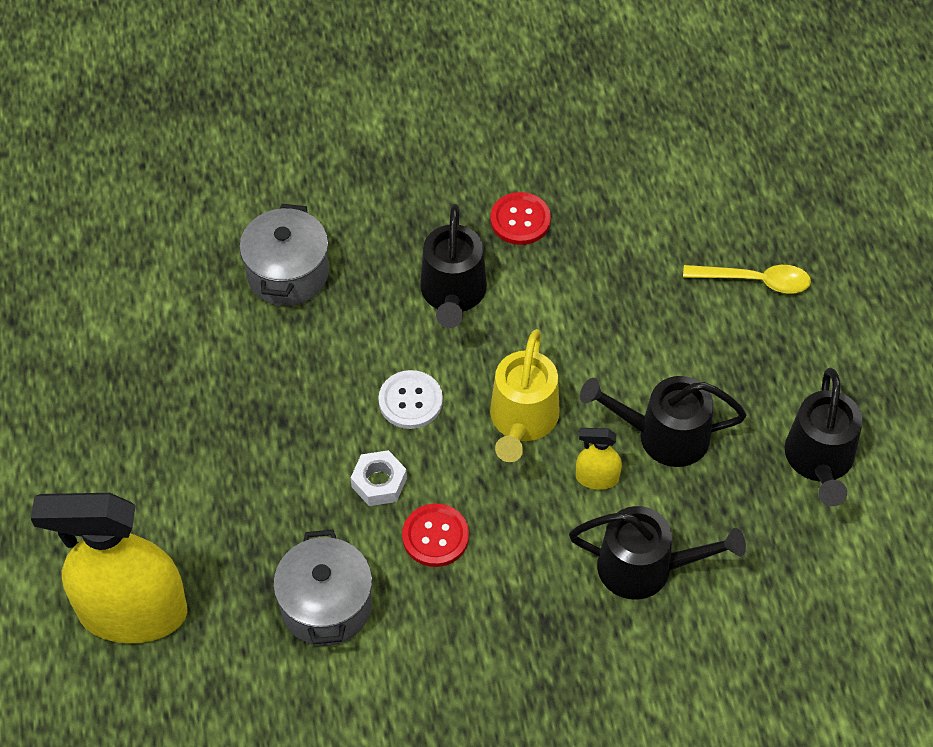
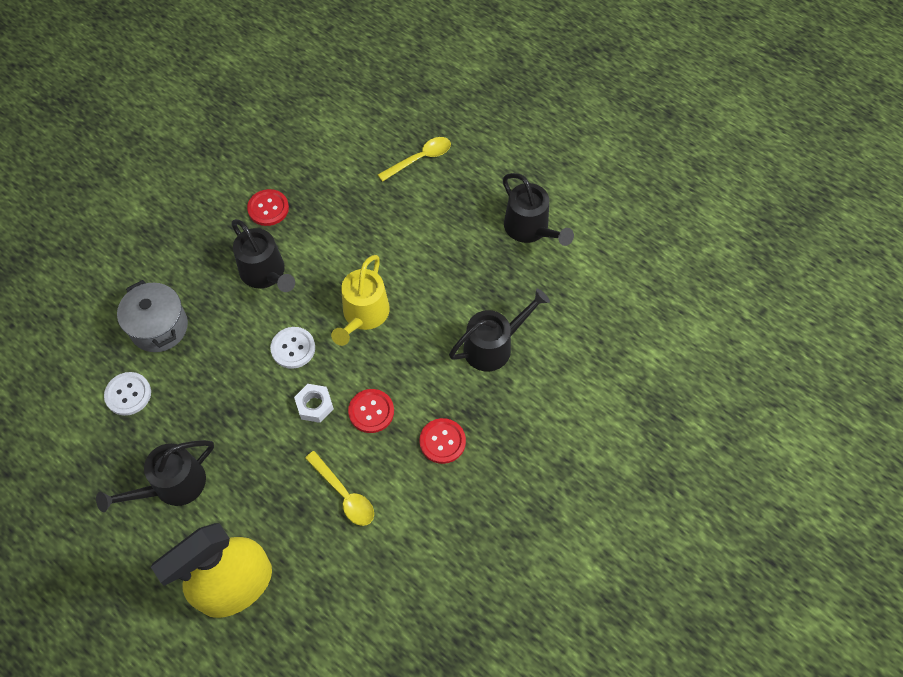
camera: 40 degrees left, 5 degrees up
grey pot [273,530,372,646] -> yellow spoon [305,451,374,526]
yellow watering can [490,329,560,462] -> yellow watering can turned 45 degrees clockwise [331,255,390,346]
yellow spray bottle [576,428,622,490] -> none
black watering can [580,376,747,467] -> black watering can moved to [96,440,214,512]
none -> white button [104,372,151,416]
none -> red button [419,418,466,464]

